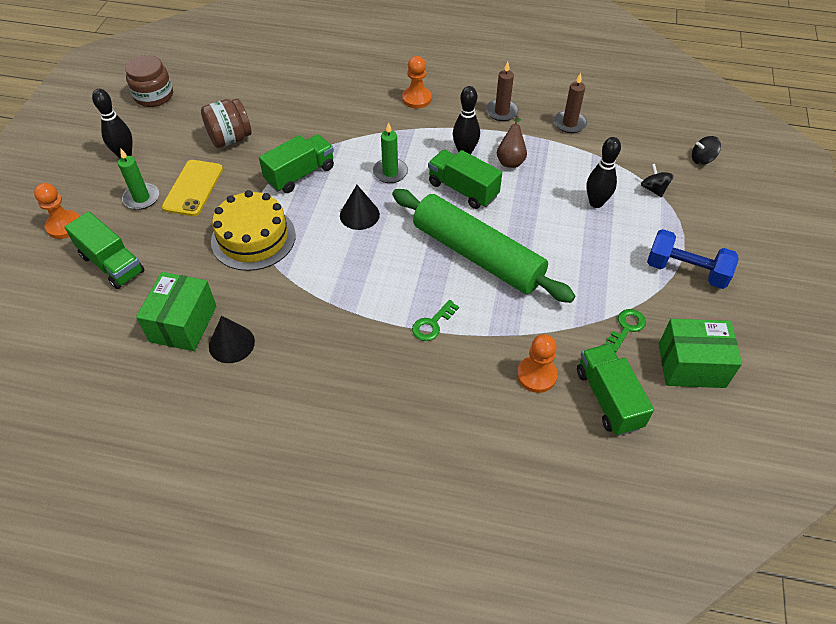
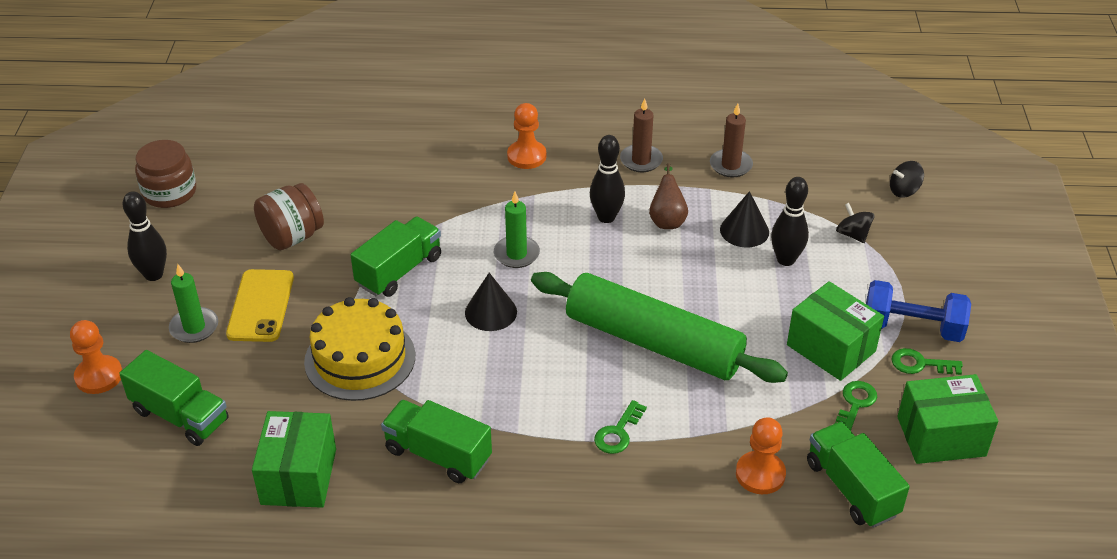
camera: 10 degrees left, 10 degrees down
black cone [209,316,255,363] -> black cone moved to [720,191,769,247]
green truck [428,149,502,209] -> green truck moved to [381,400,492,483]
none -> green box [787,281,884,381]
none -> green key [891,348,963,375]

